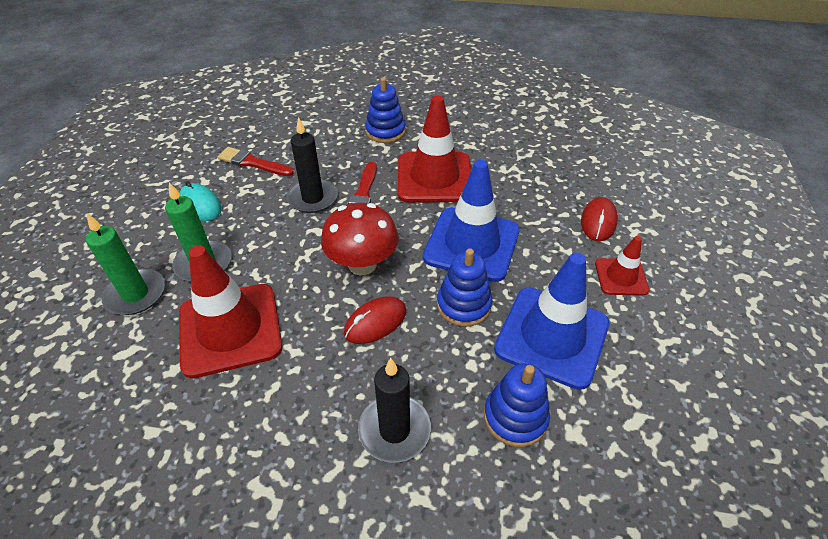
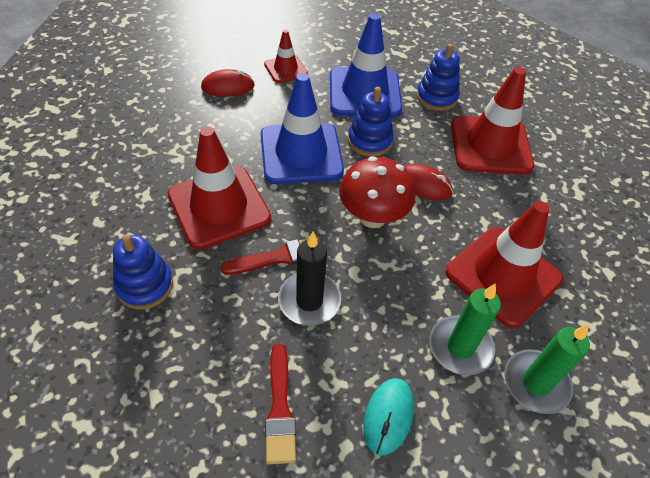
camera: 120 degrees left, 5 degrees up
black candle [358,358,431,463] -> red traffic cone [451,67,534,175]

